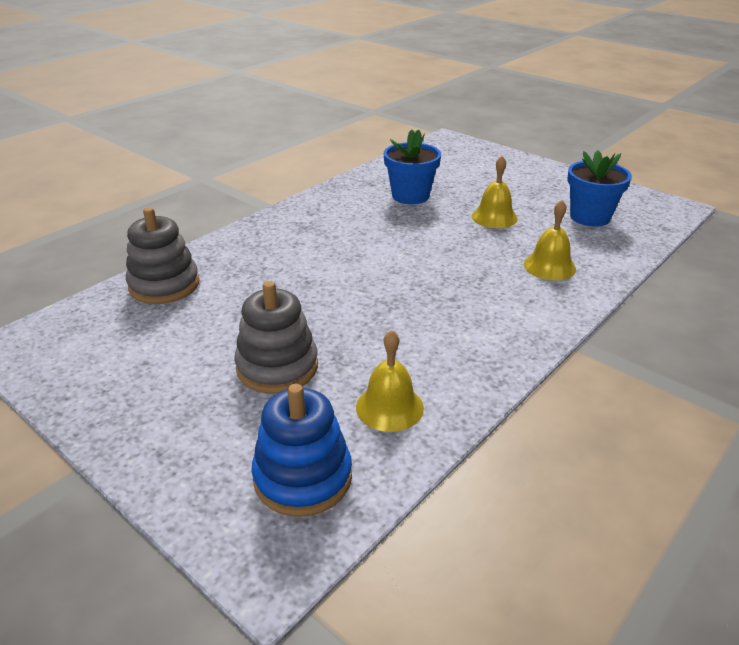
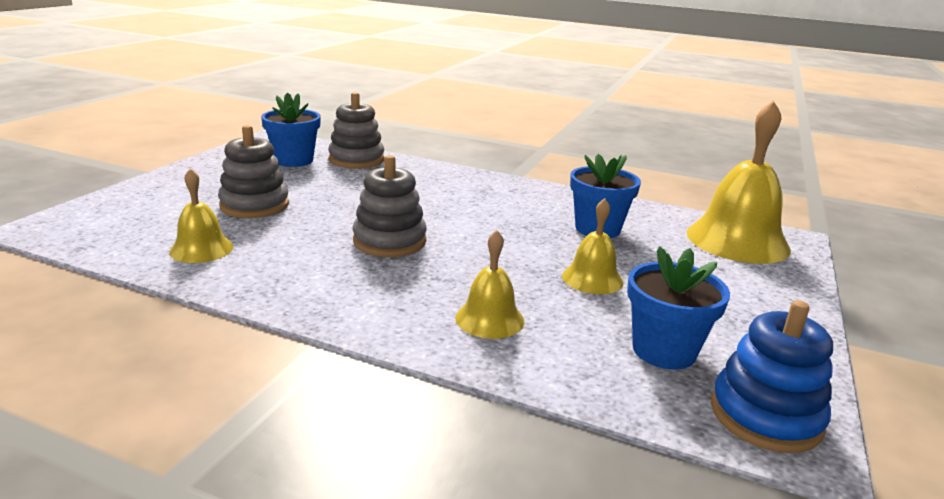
camera: 70 degrees right, 10 degrees down
blue stacking toy [251,384,352,517] -> blue stacking toy moved to [711,300,833,453]
none -> blue flower pot [261,92,321,167]
none -> grey stacking toy [353,155,427,257]
none -> yellow bell [686,100,791,264]

